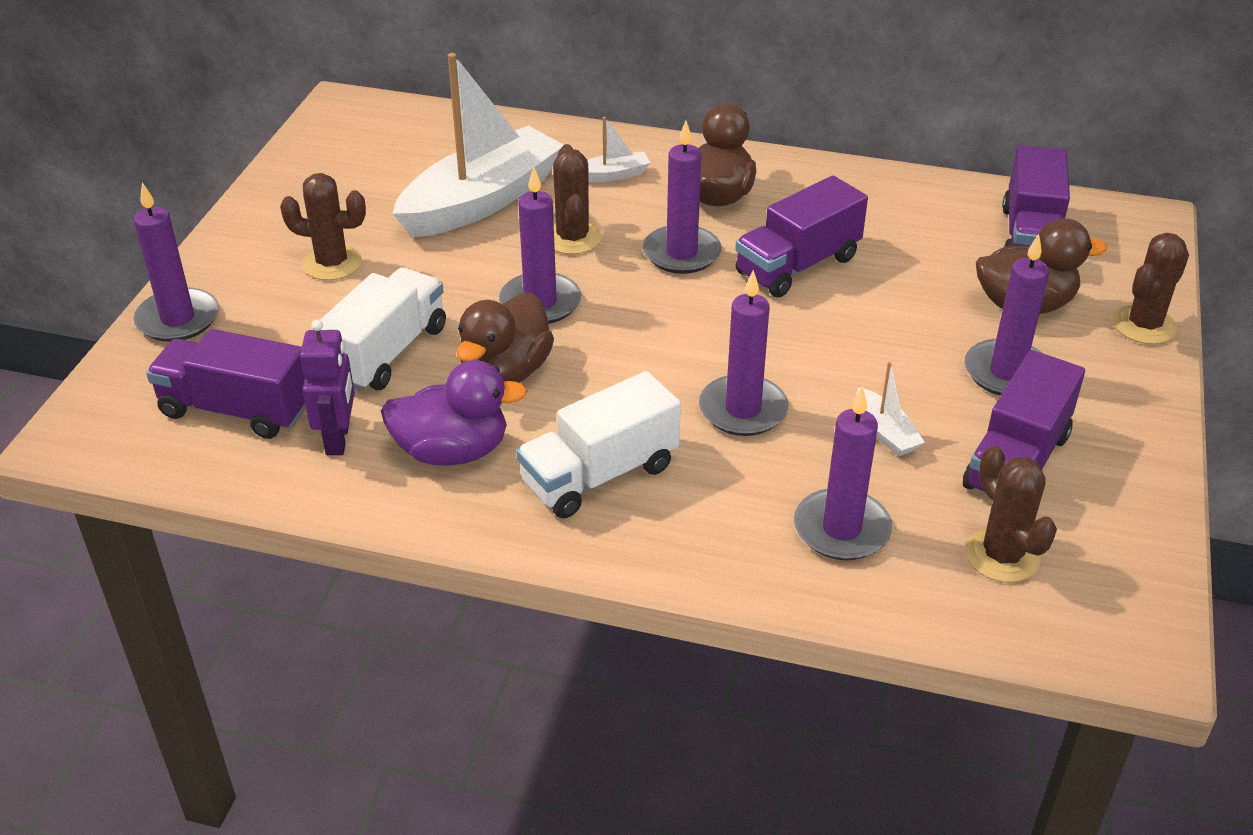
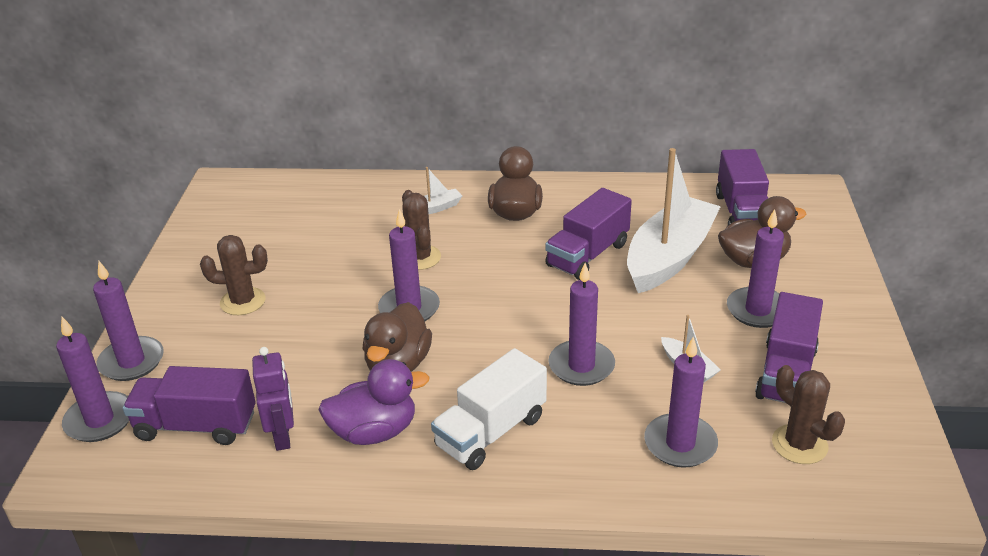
camera: 10 degrees left, 5 degrees down
white truck [320,268,446,391] -> none
white boat [392,53,563,238] -> white boat moved to [627,148,721,293]
purple candle [643,121,721,274] -> purple candle moved to [56,317,129,442]
brown cactus [1113,233,1189,344] -> none

